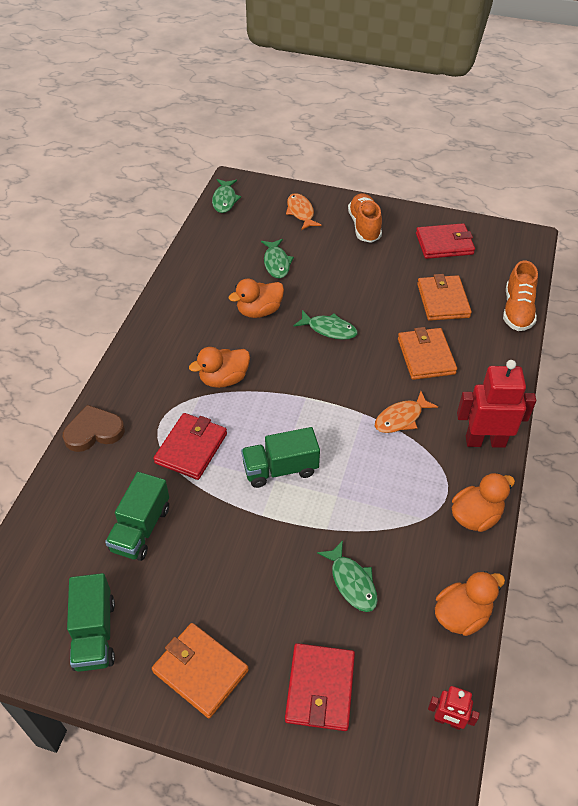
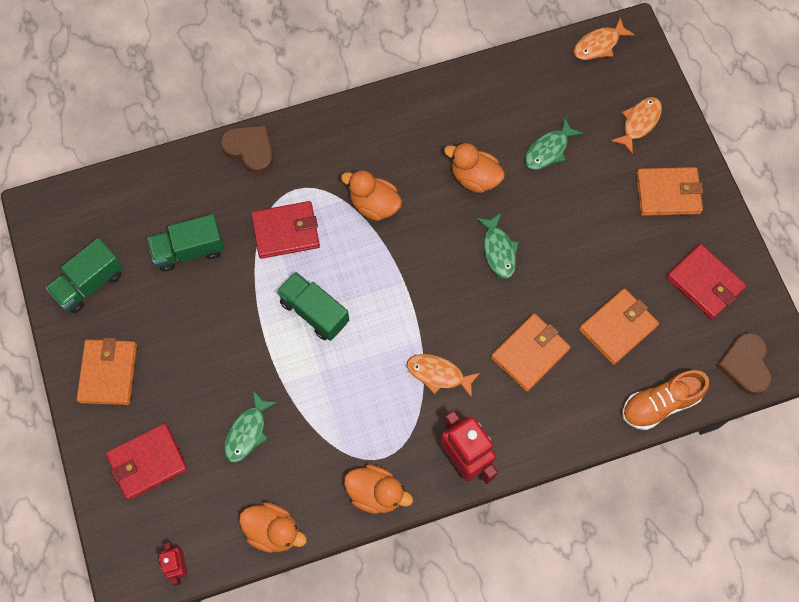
camera: 55 degrees right, 20 degrees up
green fish [212,179,241,213] -> orange fish [574,18,635,60]
orange shoe [348,193,382,243] -> orange wallet [636,167,703,216]
none -> brown heart [716,332,772,395]

